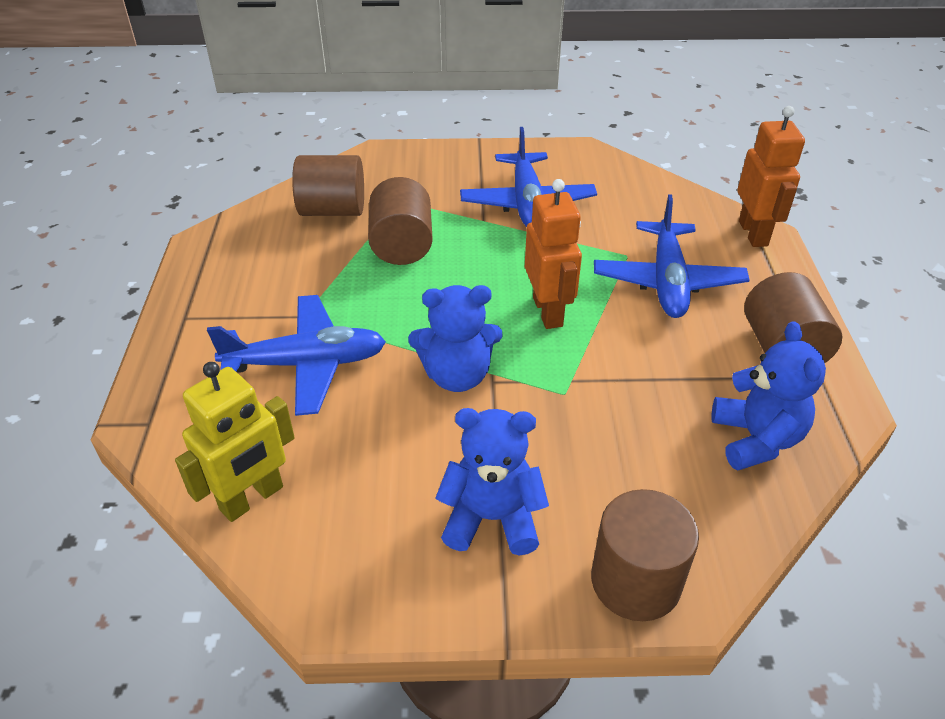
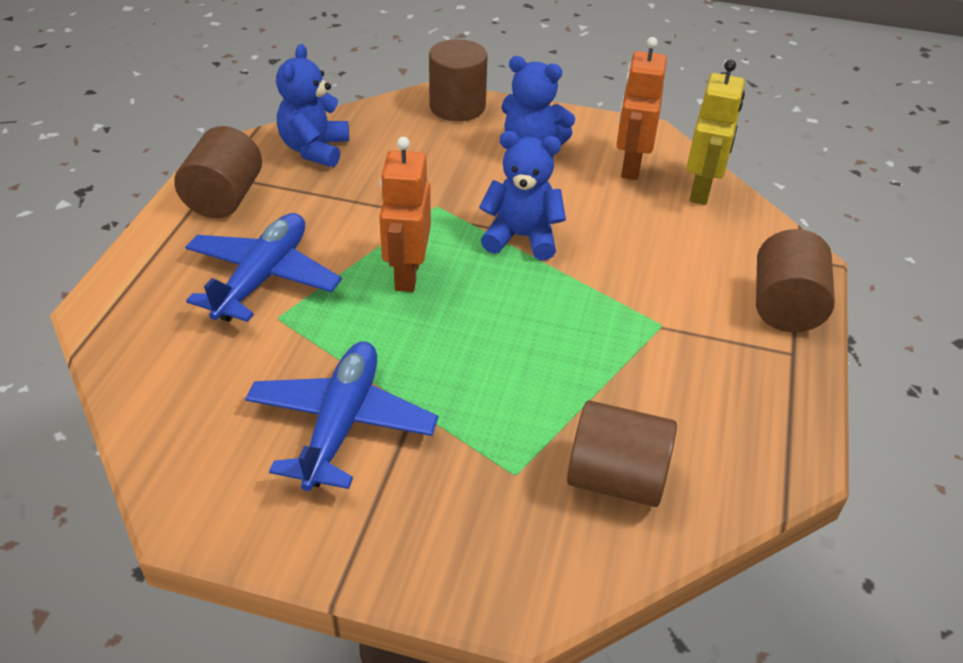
camera: 165 degrees left, 0 degrees up
yellow robot [175,362,295,522] -> yellow robot turned 135 degrees clockwise [687,60,745,205]
blue plane [207,295,386,416] -> none
brown cylinder [368,177,433,265] -> brown cylinder moved to [756,229,835,332]
orange robot [737,106,805,247] -> orange robot moved to [616,37,667,180]

